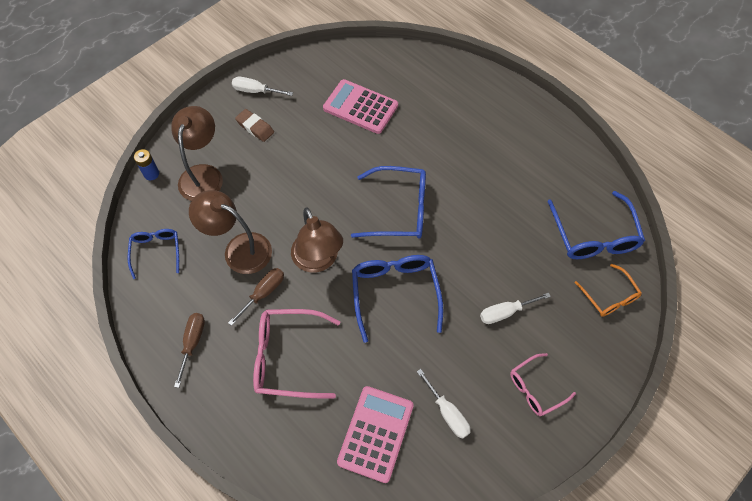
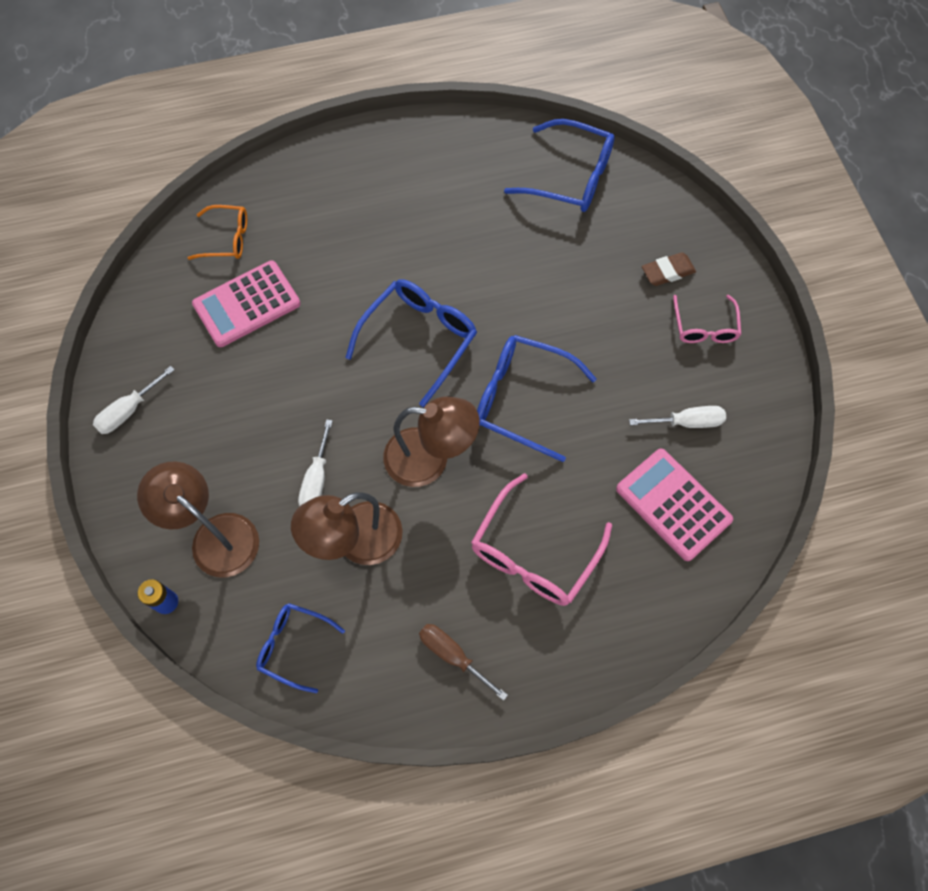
camera: 60 degrees left, 5 degrees up
brown screwdriver [228,268,284,326] -> none
brown eraser [235,109,274,142] -> brown eraser moved to [642,252,696,286]
white screwdriver [480,292,551,324] -> white screwdriver moved to [298,419,333,506]
orange glasses [575,264,642,317] -> orange glasses moved to [188,205,247,260]

